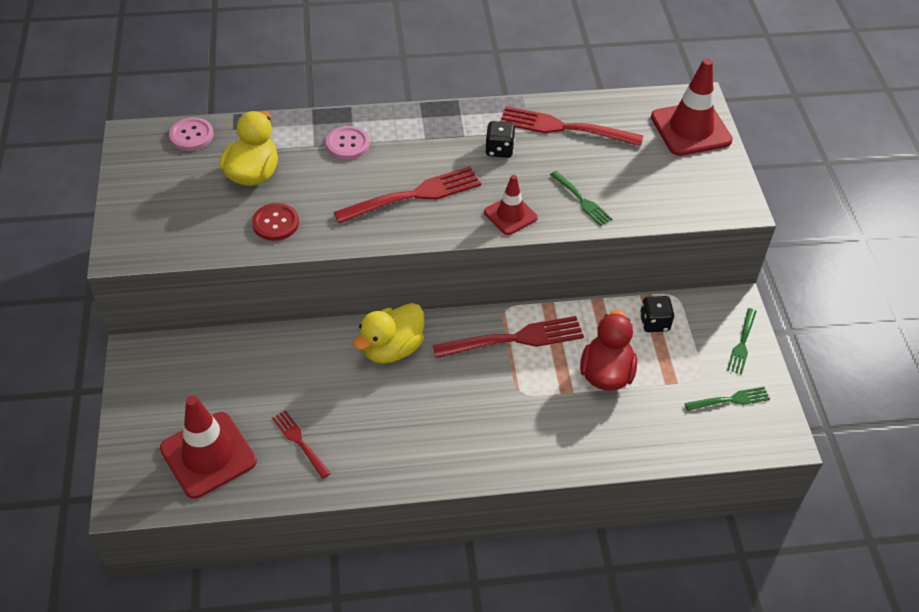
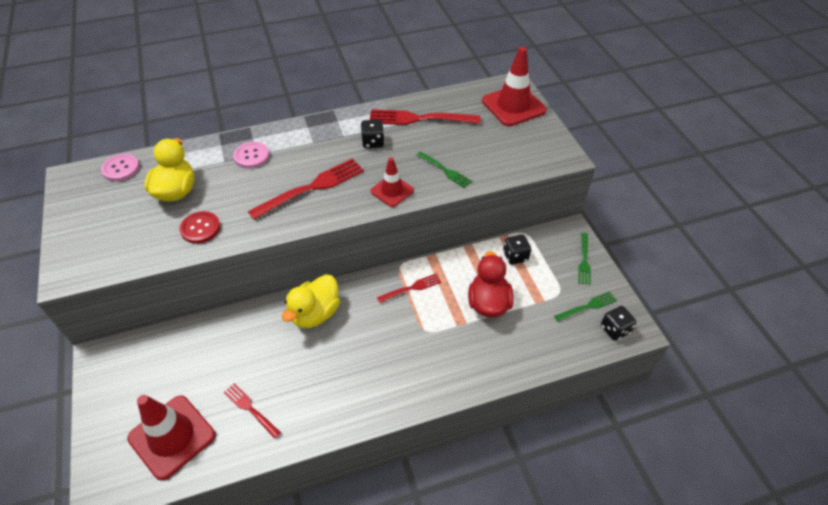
camera: 10 degrees left, 0 degrees up
red fork [433,316,584,358] -> red fork [377,274,441,303], size x0.55
none -> black dice [601,306,636,341]

